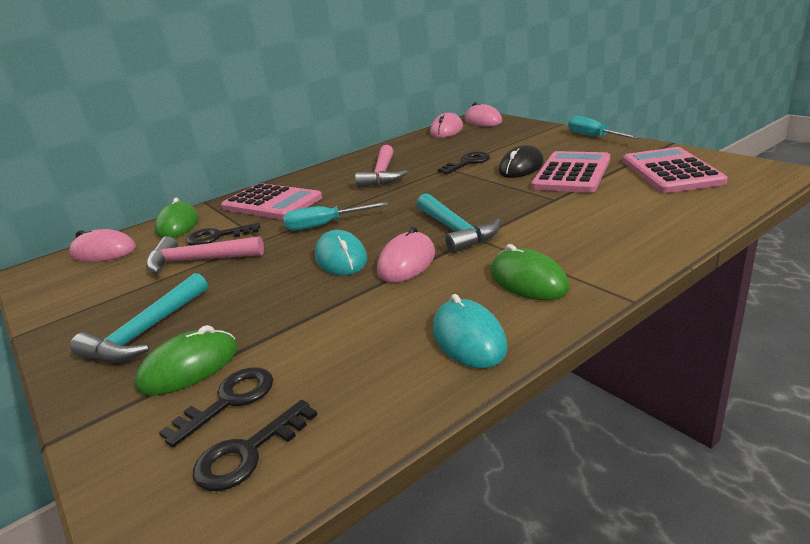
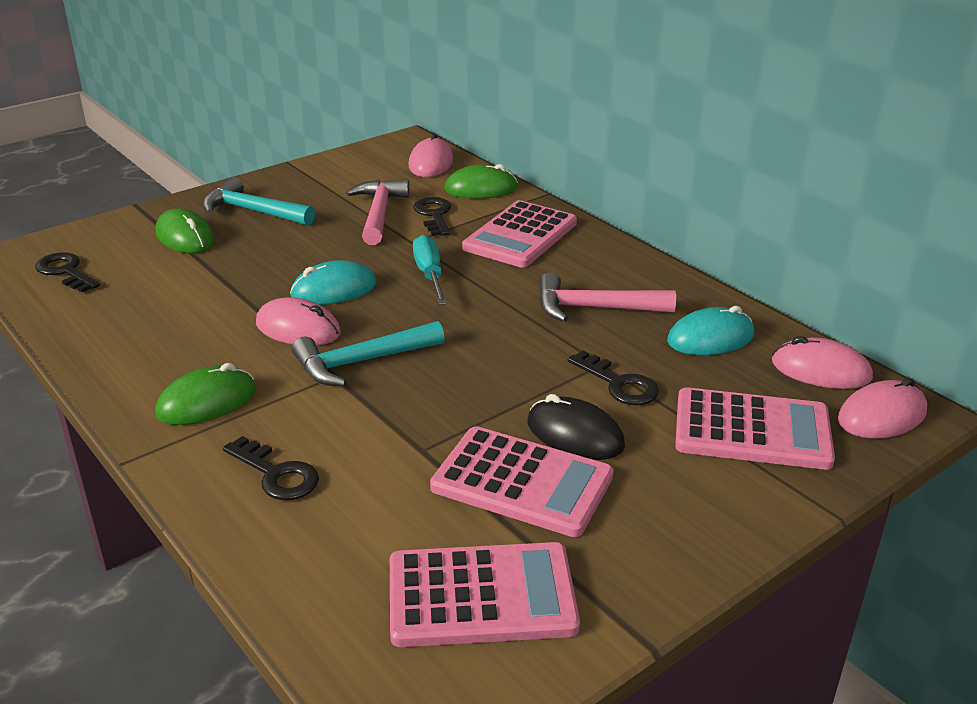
camera: 85 degrees right, 5 degrees up
black key [159,367,273,447] -> black key moved to [223,436,319,500]
turquoise mouse [433,294,508,369] -> turquoise mouse moved to [667,306,754,355]
turquoise screwdriver [568,116,640,139] -> none
none -> pink calculator [675,387,835,470]

